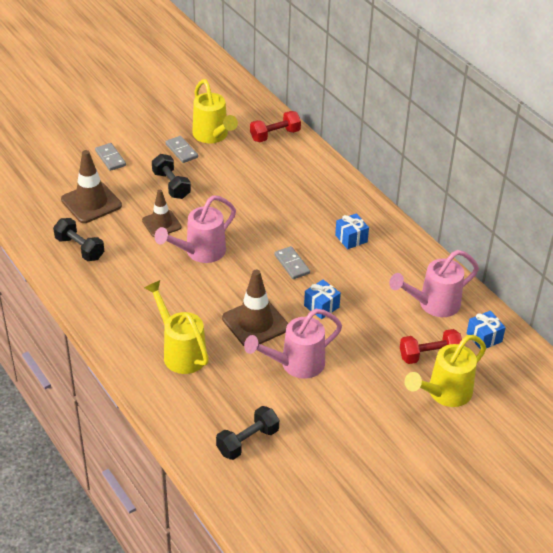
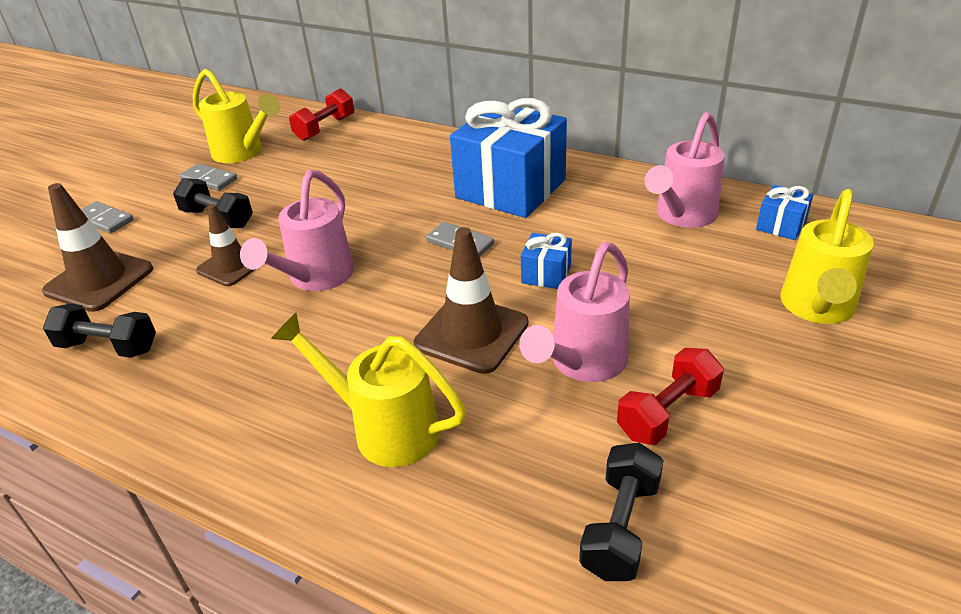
camera: 25 degrees left, 5 degrees down
blue gift [335,213,369,249] -> blue gift [450,98,567,218], size x2.35
red dumbbell [400,329,462,364] -> red dumbbell moved to [617,348,724,445]

